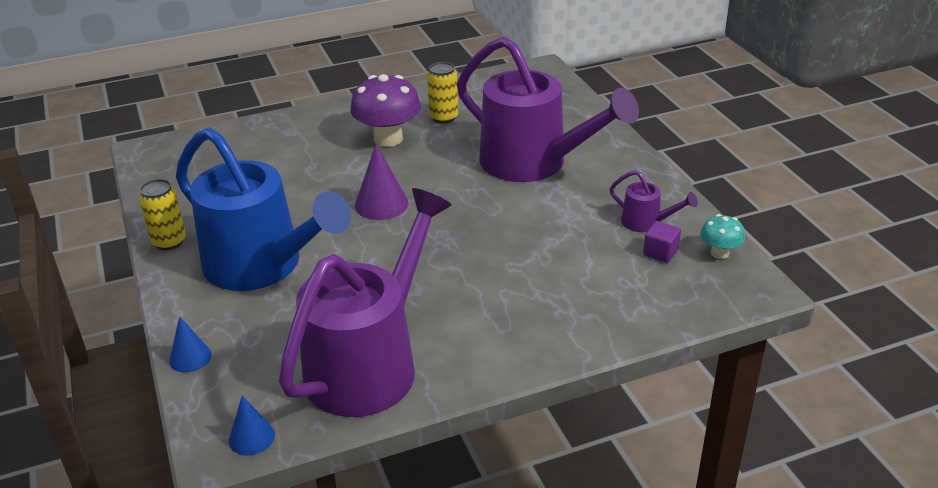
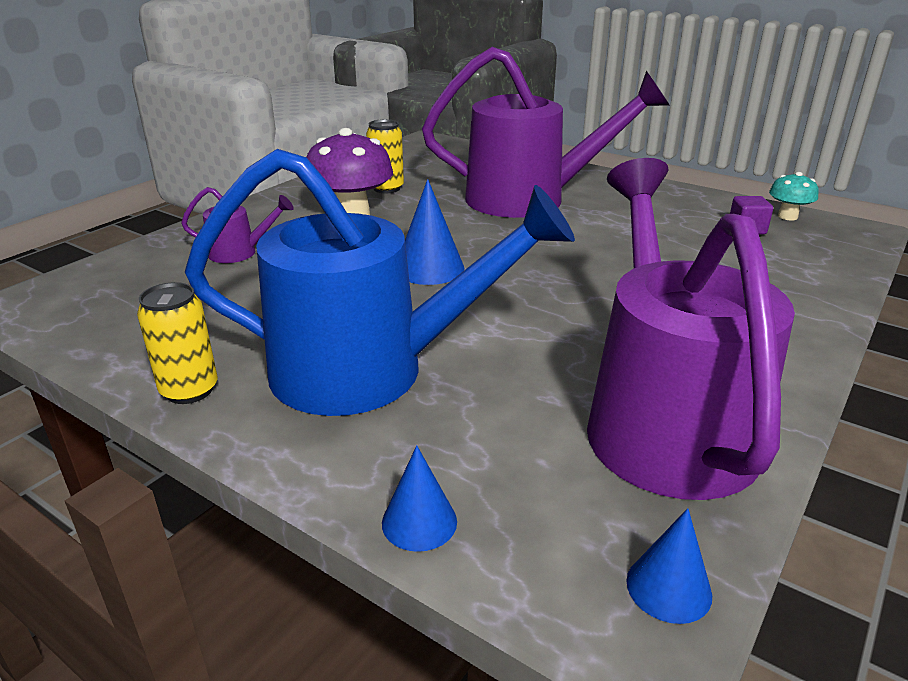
camera: 35 degrees left, 5 degrees down
purple cone [355,144,409,220] -> blue cone [405,179,465,285]
purple watering can [610,170,698,232] -> purple watering can moved to [181,187,294,263]

